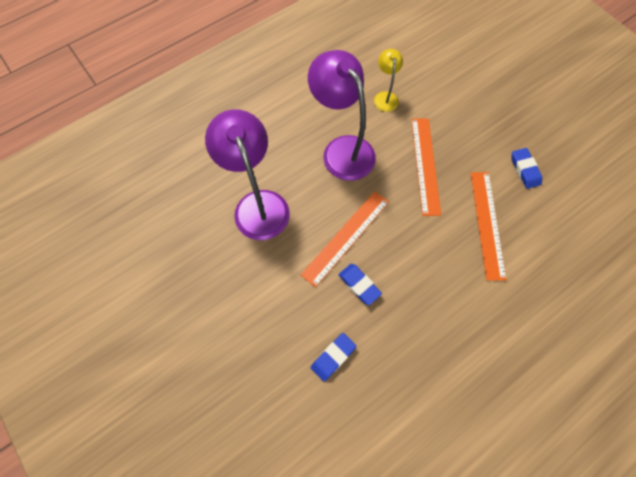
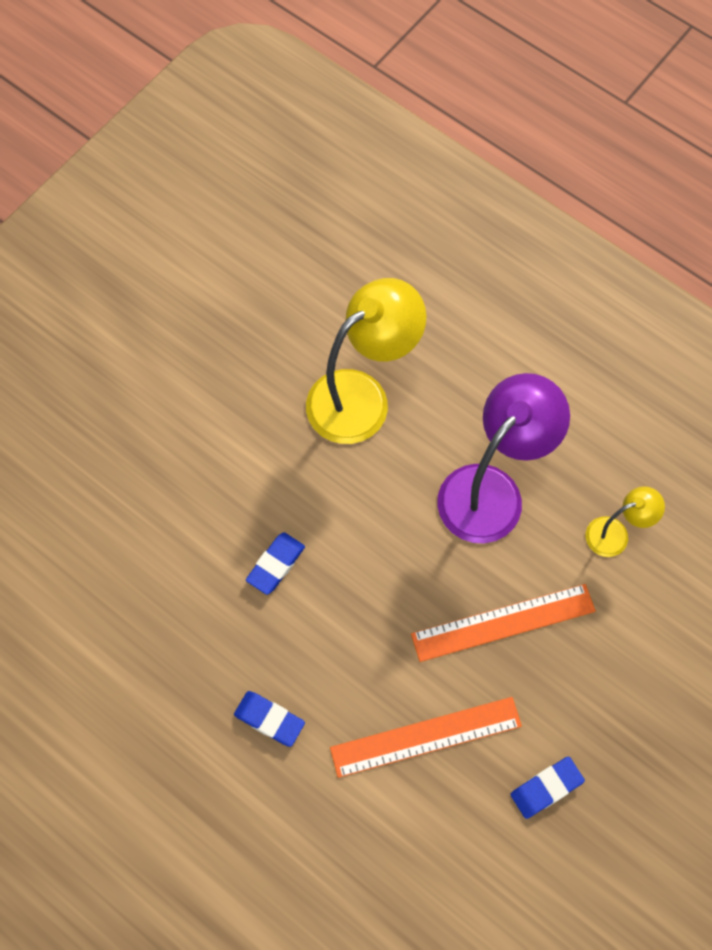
camera: 75 degrees right, 0 degrees up
purple lamp [205,109,290,240] -> yellow lamp [306,278,427,444]
orange ruler [301,191,389,287] -> none
blue eraser [311,333,357,382] -> blue eraser moved to [234,691,305,747]

